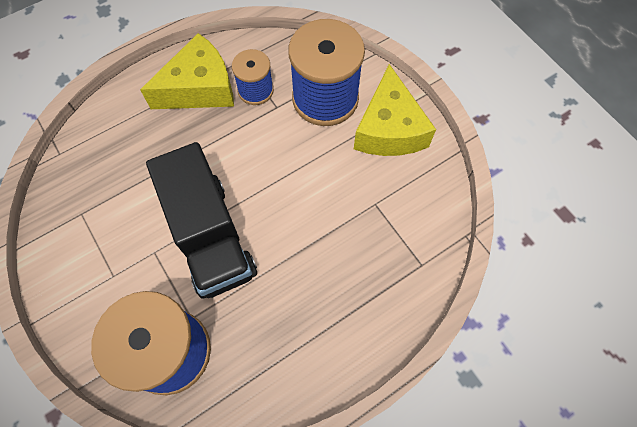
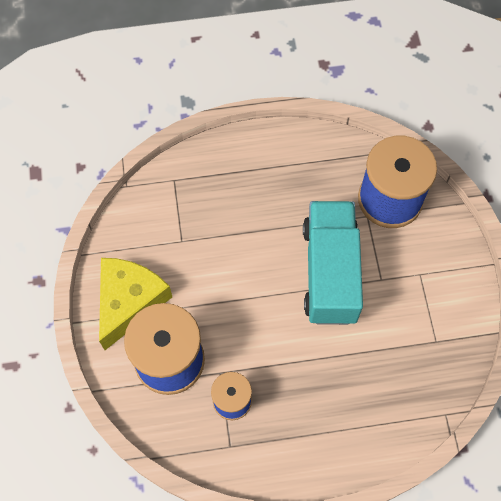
camera: 155 degrees left, 0 degrees up
yellow cheese [140,33,234,109] -> none
black truck [146,142,257,298] -> turquoise truck [303,201,363,325]

